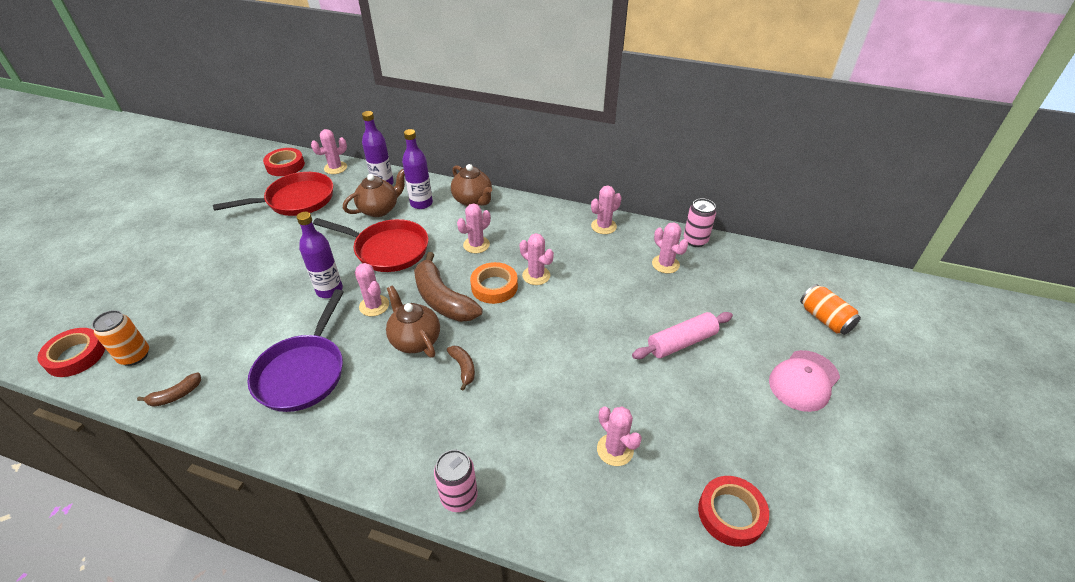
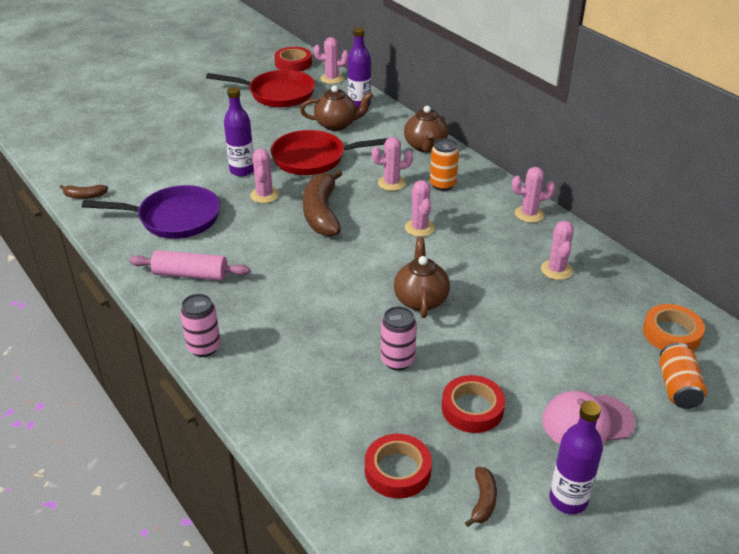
camera: 35 degrees right, 5 degrees down
red tape [38,328,105,377] -> red tape moved to [442,375,505,433]
orange can [92,310,149,366] -> orange can moved to [430,138,459,191]
purple pan [247,289,344,412] -> purple pan turned 135 degrees counterclockwise [82,185,220,239]
red pan [313,218,428,272] -> red pan turned 120 degrees clockwise [270,130,387,175]
brown teapot [386,285,440,358] -> brown teapot moved to [394,237,450,318]
purple bottle [402,129,433,209] -> purple bottle moved to [549,401,603,514]
brown banana [447,346,475,391] -> brown banana moved to [465,467,497,527]
orange tape [470,262,518,304] -> orange tape moved to [643,304,705,351]
pink cactus [597,406,642,466] -> none
pink rolling pin [632,312,733,359] -> pink rolling pin moved to [129,250,250,281]
pink can [684,198,716,247] -> pink can moved to [381,306,417,370]

